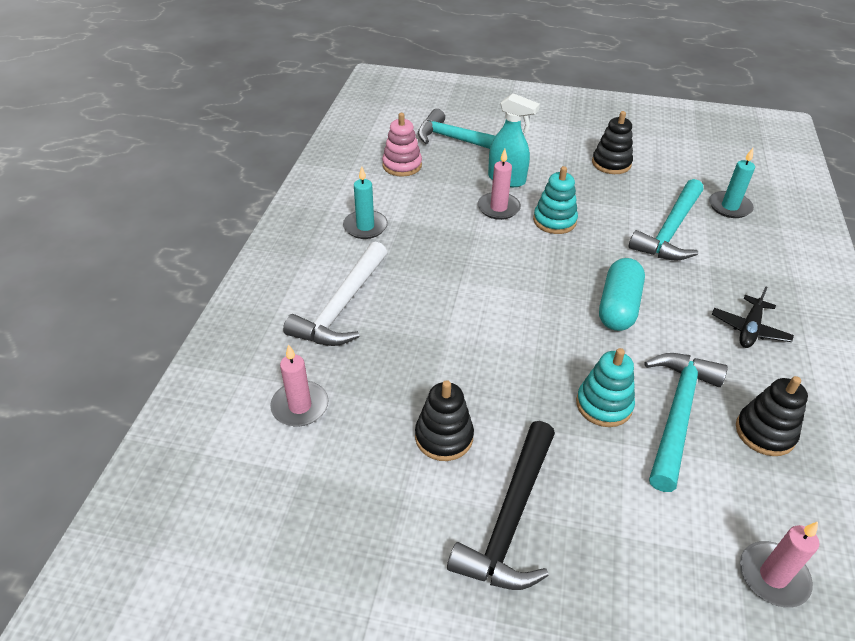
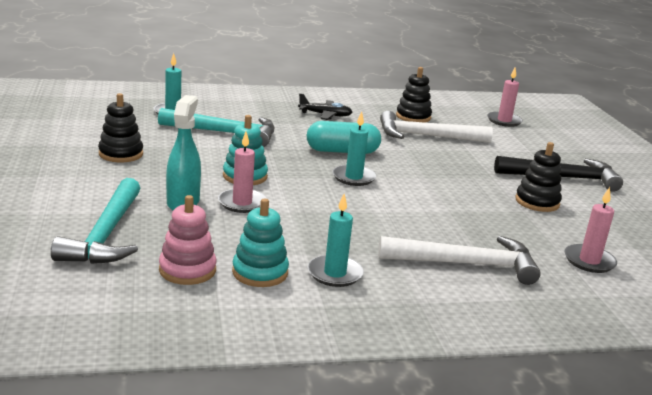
camera: 115 degrees left, 20 degrees down
turquoise stacking toy [576,348,635,427] -> turquoise stacking toy moved to [232,198,289,287]
turquoise hammer [644,353,728,492] -> white hammer [380,111,493,143]
none -> turquoise candle [332,111,376,186]

